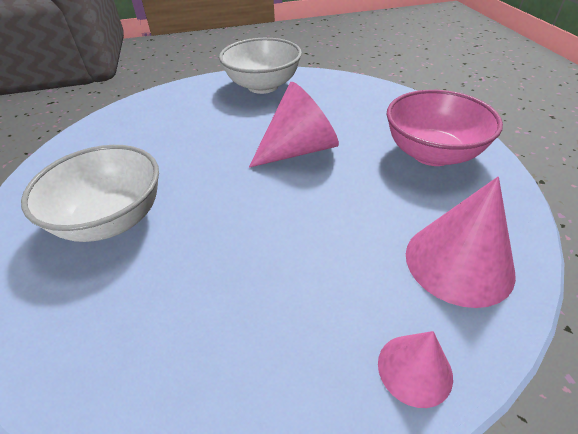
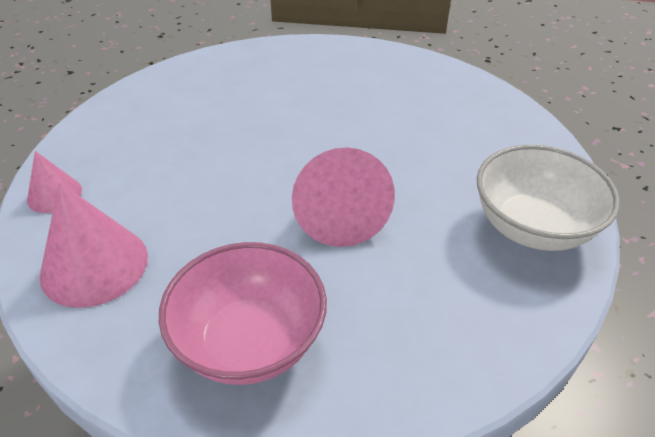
camera: 110 degrees right, 0 degrees up
white bowl [21,145,159,242] -> none

